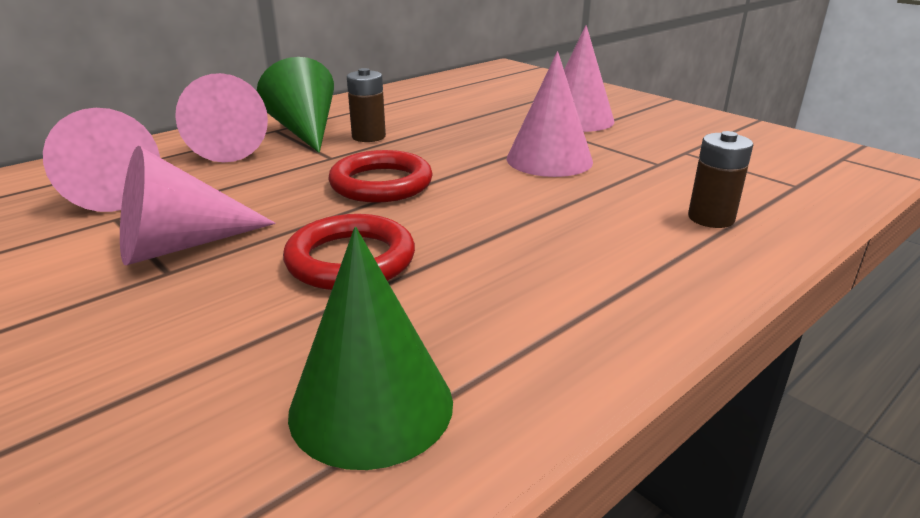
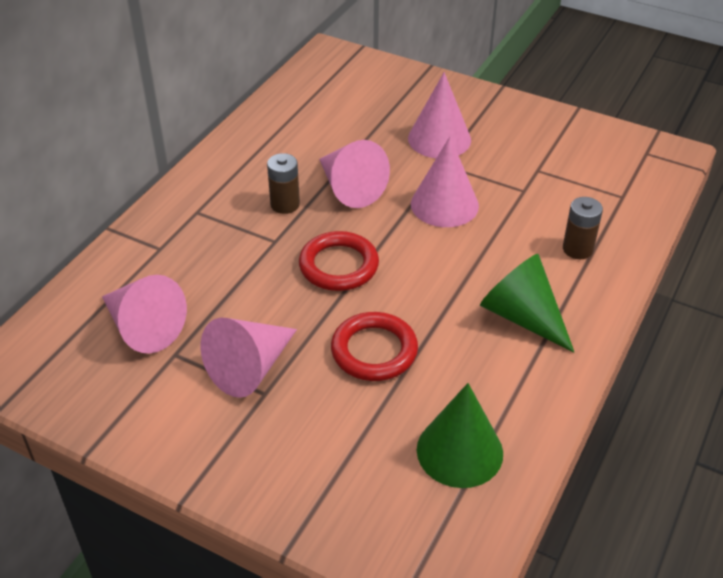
camera: 20 degrees left, 15 degrees up
pink cone [175,73,268,163] -> pink cone moved to [319,140,390,208]
green cone [257,57,334,153] -> green cone moved to [480,254,574,352]

